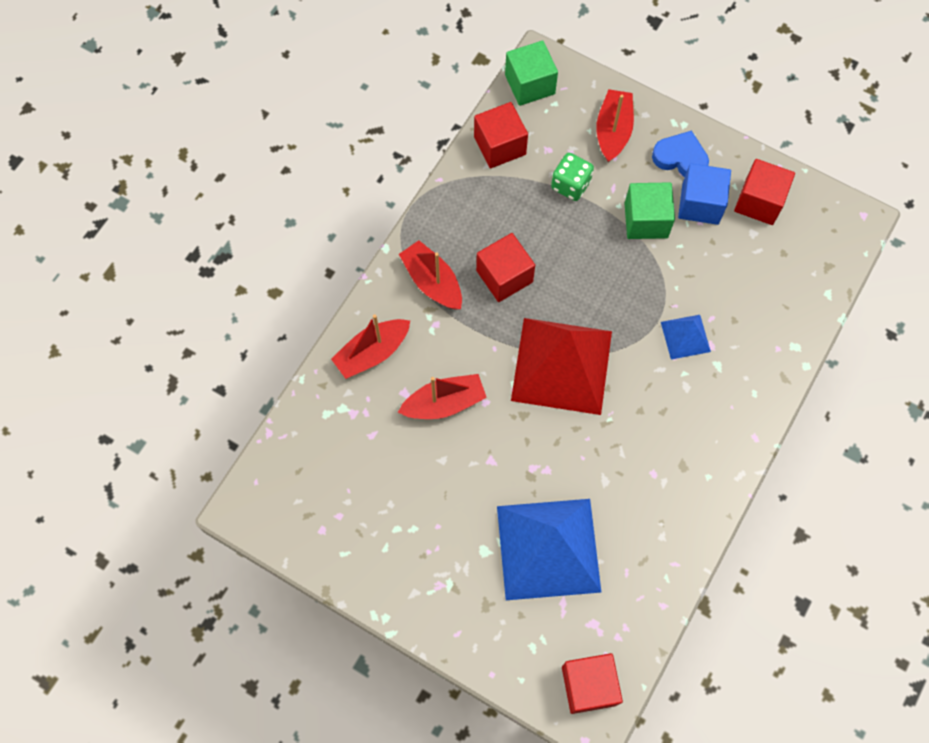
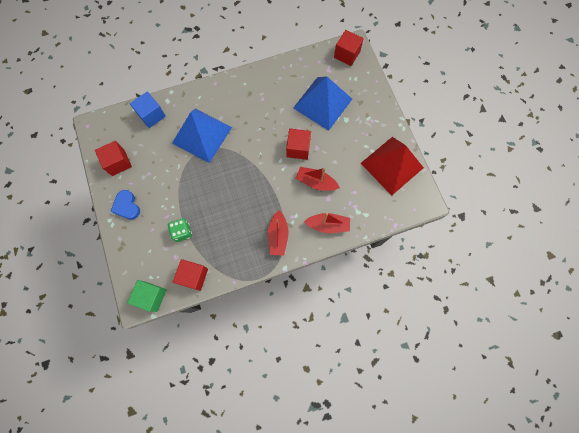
camera: 140 degrees left, 5 degrees up
red cube [476,233,535,302] -> red cube moved to [286,129,311,160]
red pyramid [511,318,612,415] -> red pyramid moved to [361,137,424,195]
red boat [596,89,634,162] -> none
green cube [625,182,675,239] -> none
blue pyramid [661,315,711,359] -> blue pyramid [172,109,232,163], size x2.17
blue cube [678,163,731,225] -> blue cube moved to [130,92,166,128]

